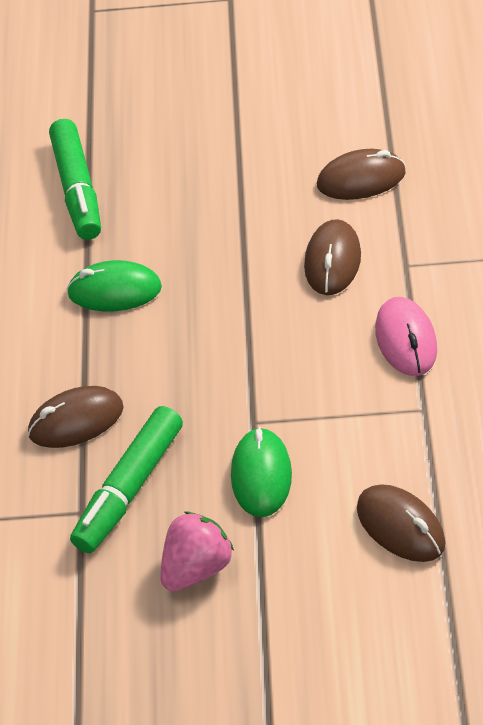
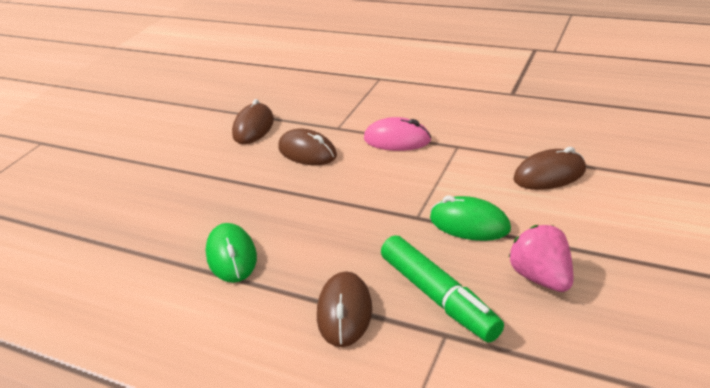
camera: 65 degrees left, 15 degrees down
green marker [49,119,101,240] -> none
green mouse [67,260,162,311] -> green mouse turned 45 degrees counterclockwise [206,223,257,283]

